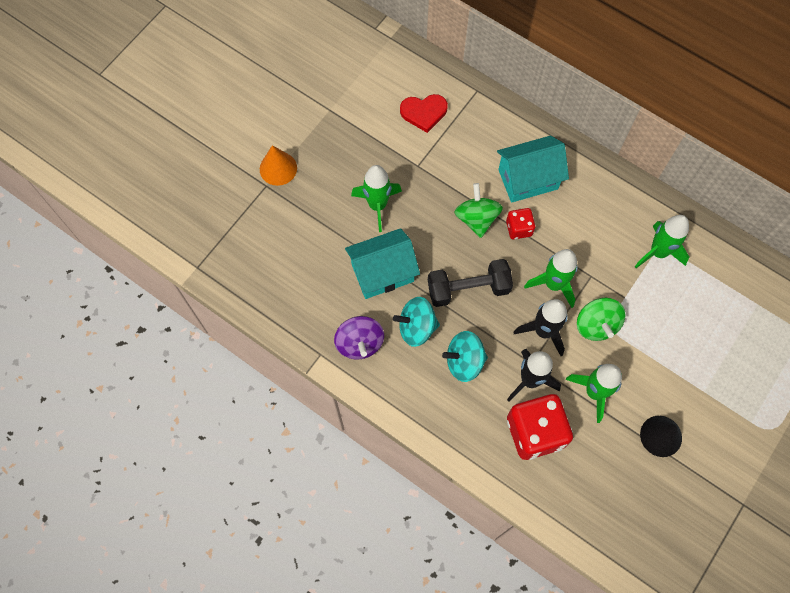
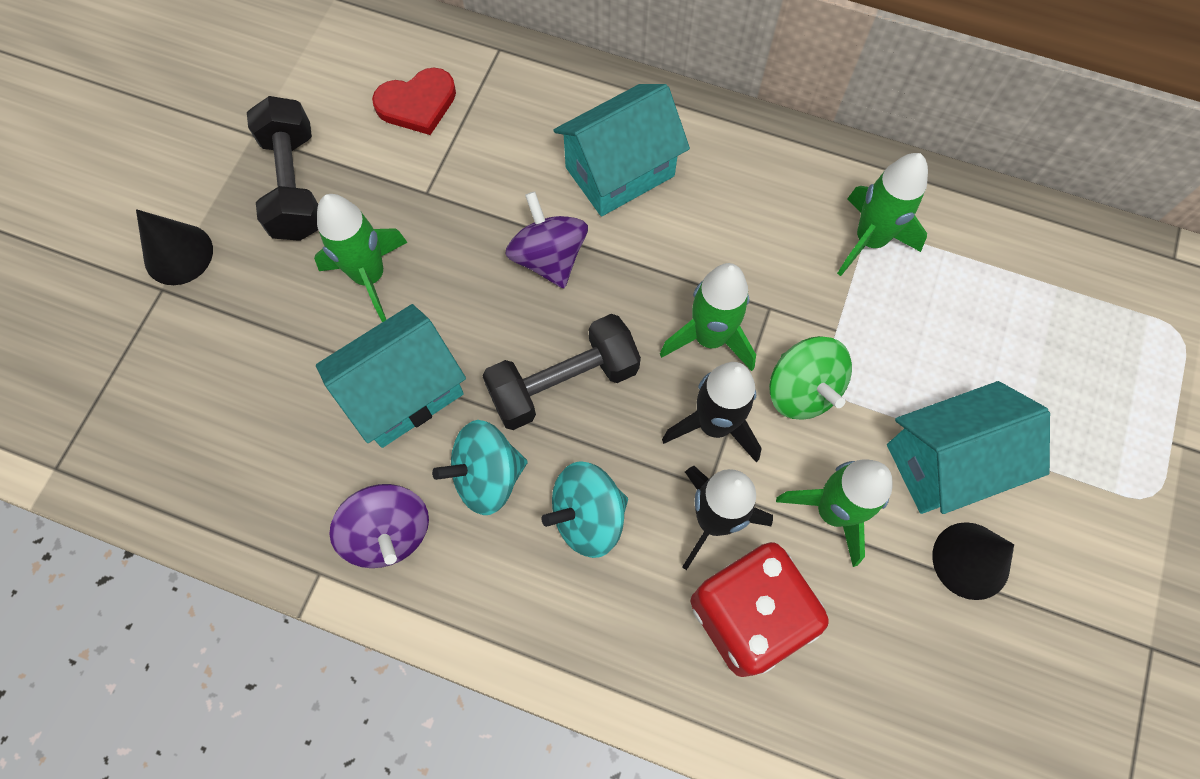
camera: 15 degrees left, 0 degrees up
orange cone [260,145,297,186] -> black cone [136,209,213,285]
green spinning top [455,183,503,238] -> purple spinning top [505,191,588,288]
red dice [506,208,535,239] -> none
none -> black dumbbell [247,96,318,241]
none -> turquoise house [887,381,1050,514]

